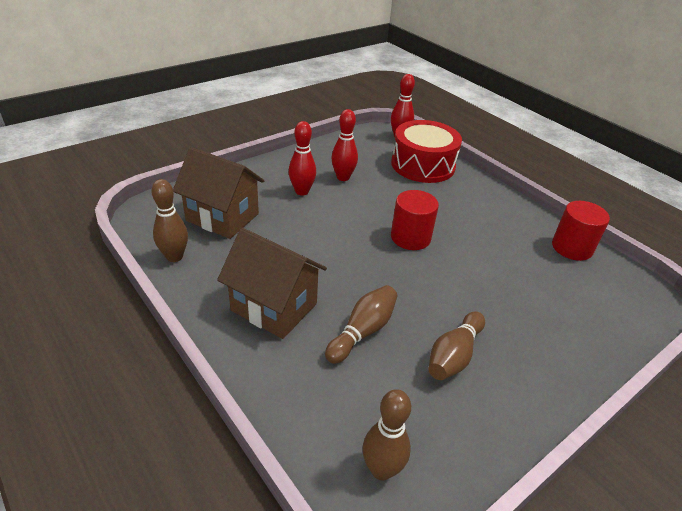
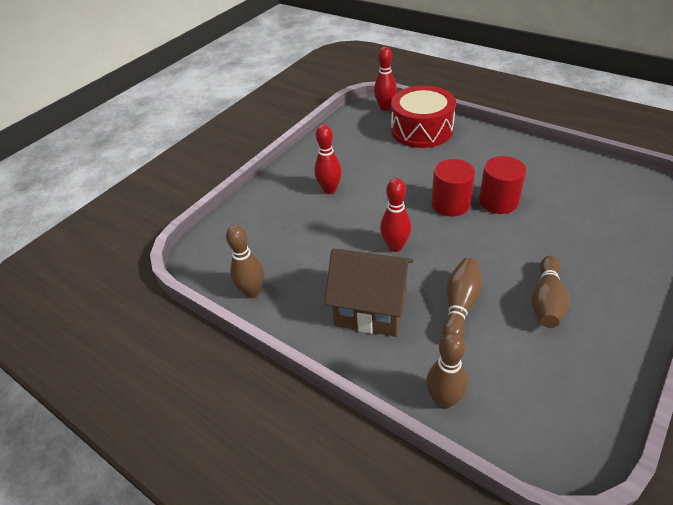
camera: 10 degrees left, 5 degrees up
brown house [173,147,264,239] -> none
red bowling pin [331,109,358,181] -> red bowling pin moved to [380,178,411,252]
brown bowling pin [362,389,411,480] -> brown bowling pin moved to [426,332,468,409]
red cylinder [552,201,610,261] -> red cylinder moved to [479,156,526,214]

